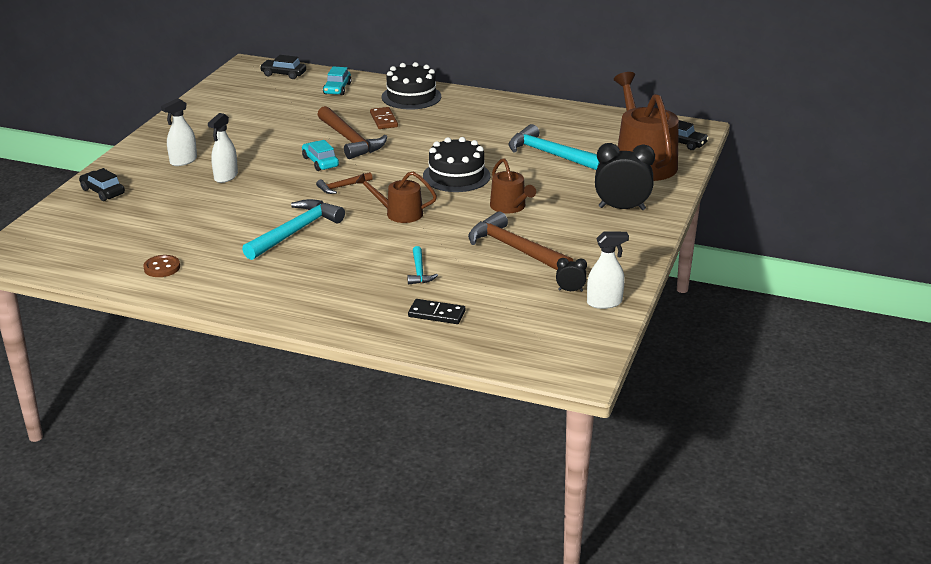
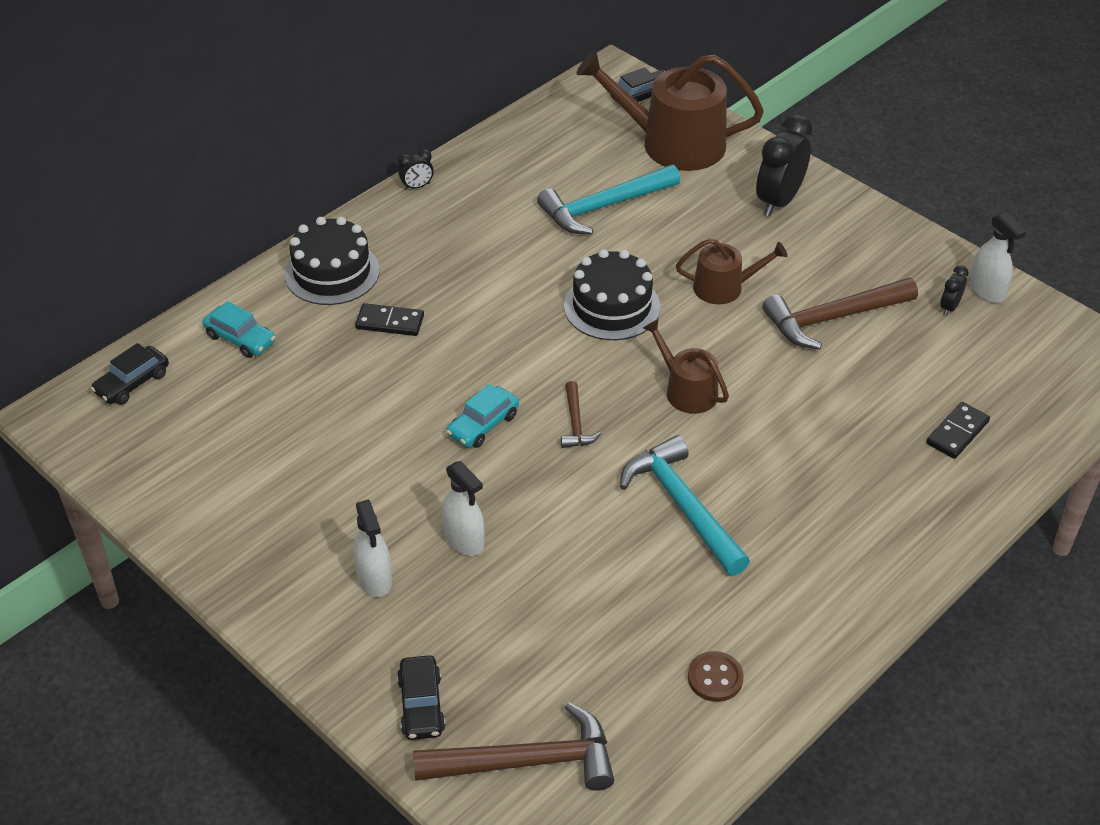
camera: 65 degrees left, 15 degrees up
black car [79,168,125,201] -> black car turned 75 degrees counterclockwise [397,655,445,740]
turquoise car [302,140,339,171] -> turquoise car turned 45 degrees counterclockwise [446,384,519,448]
brown hammer [317,106,387,159] -> brown hammer moved to [413,703,614,791]
brown watering can [356,171,437,223] -> brown watering can turned 105 degrees clockwise [643,319,729,414]
brown domino [370,107,398,129] -> black domino [355,303,424,336]
turquoise hammer [407,246,438,284] -> none
white spray bottle [587,232,629,309] -> white spray bottle turned 135 degrees clockwise [969,212,1026,303]
none -> black clock [398,149,434,190]

